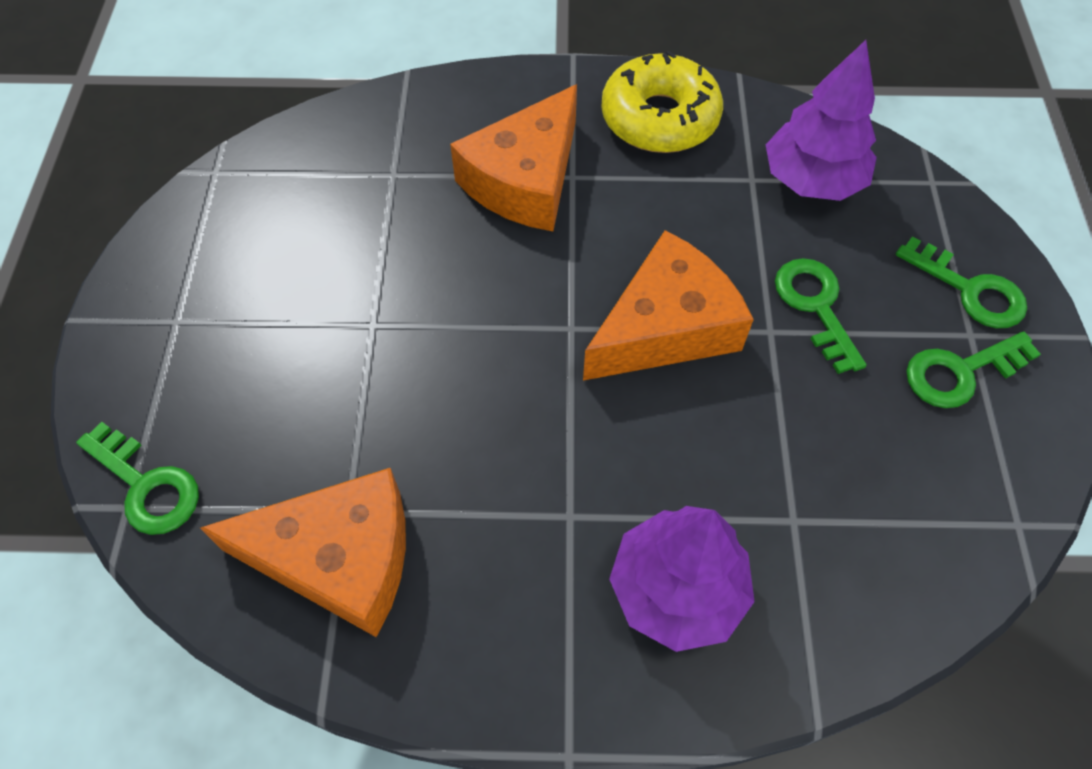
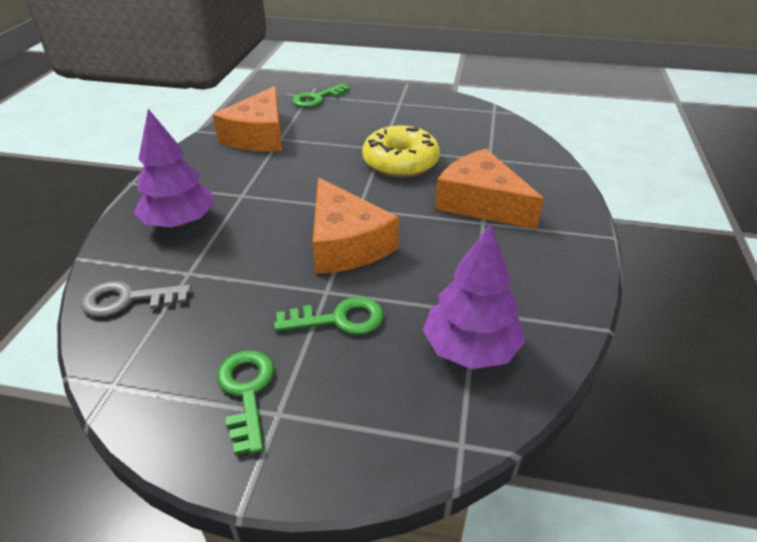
camera: 100 degrees right, 20 degrees down
yellow donut [601,51,723,153] -> yellow donut moved to [362,126,440,178]
green key [896,236,1027,328] -> none
none -> grey key [81,281,191,317]

